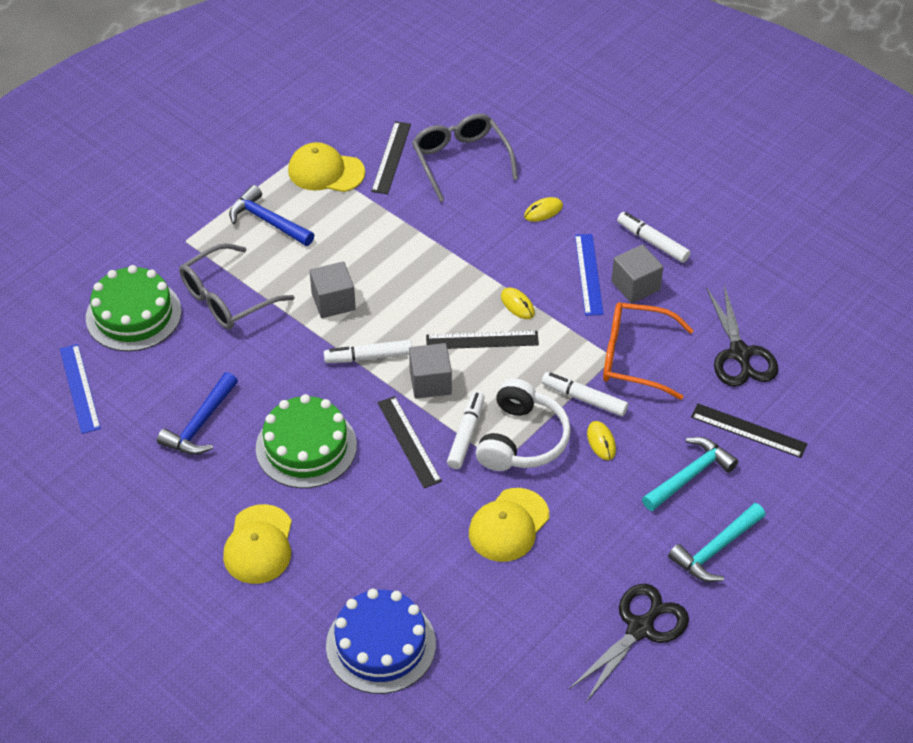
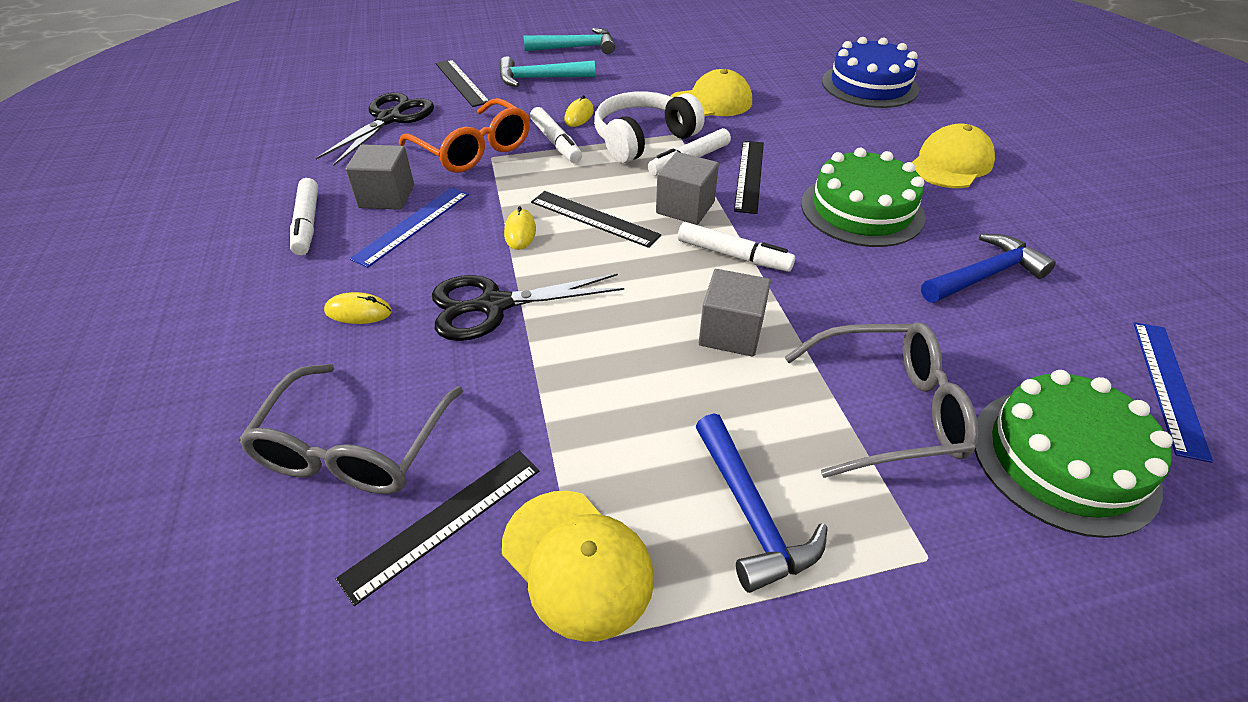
camera: 145 degrees left, 5 degrees down
black scissors [569,584,689,702] -> black scissors moved to [432,273,624,341]

